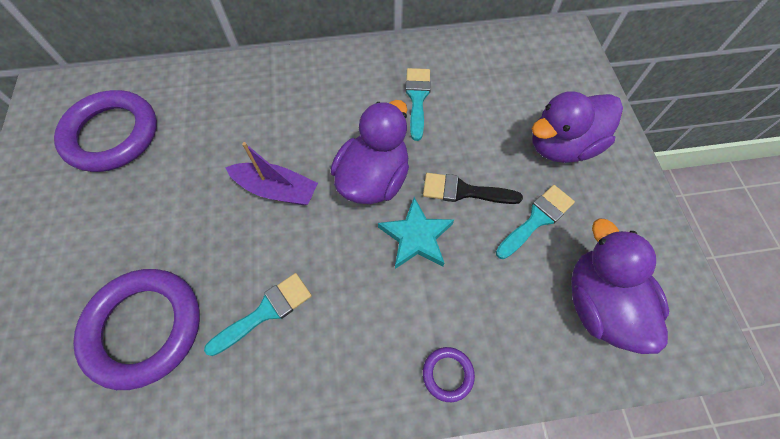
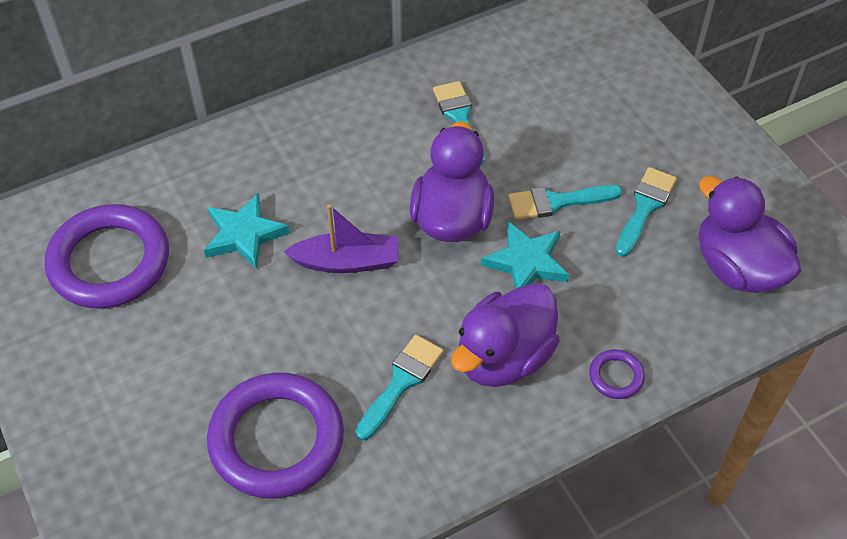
camera: 20 degrees left, 10 degrees down
black brush [423,173,523,204] -> turquoise brush [508,185,622,220]
purple duck [532,91,623,163] -> purple duck moved to [451,283,560,387]
none -> turquoise star [204,193,290,269]

